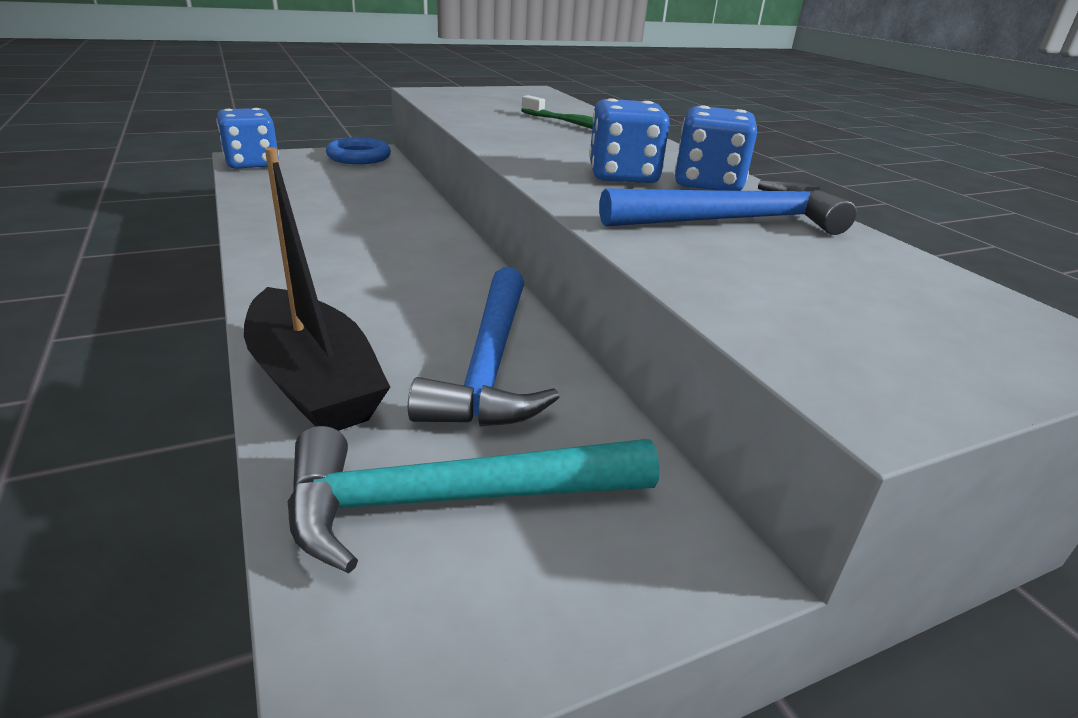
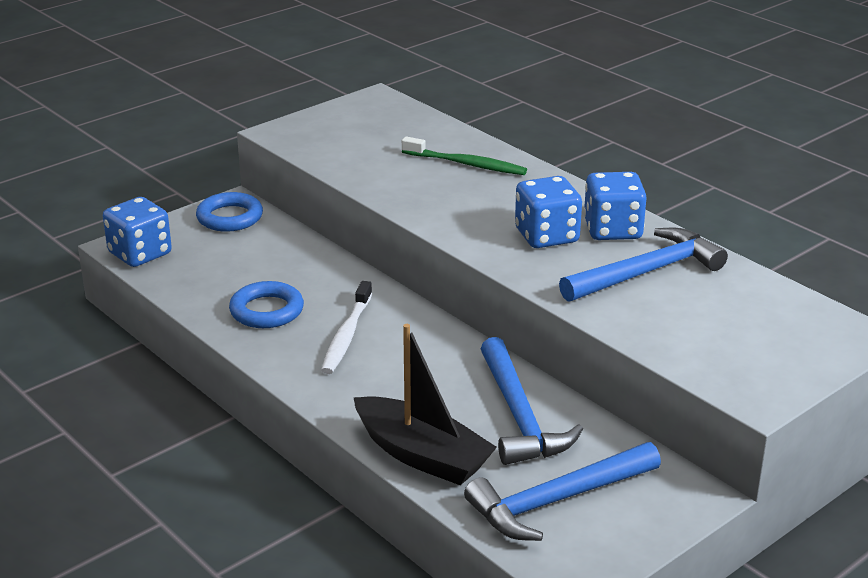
camera: 15 degrees left, 0 degrees up
turquoise hammer [287,426,660,573] -> blue hammer [464,442,661,541]
none -> blue ring [229,281,304,328]
none -> white toothbrush [321,281,372,374]

